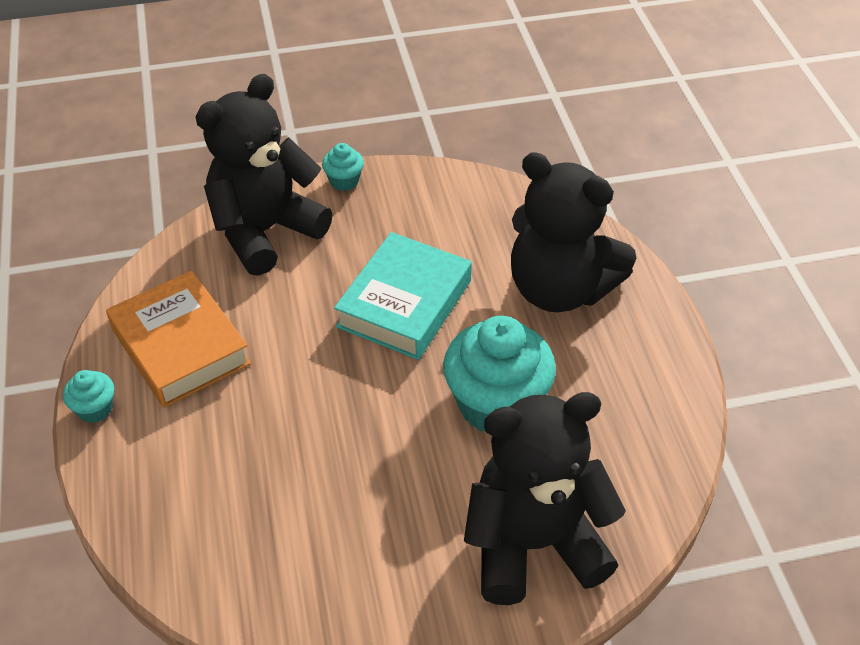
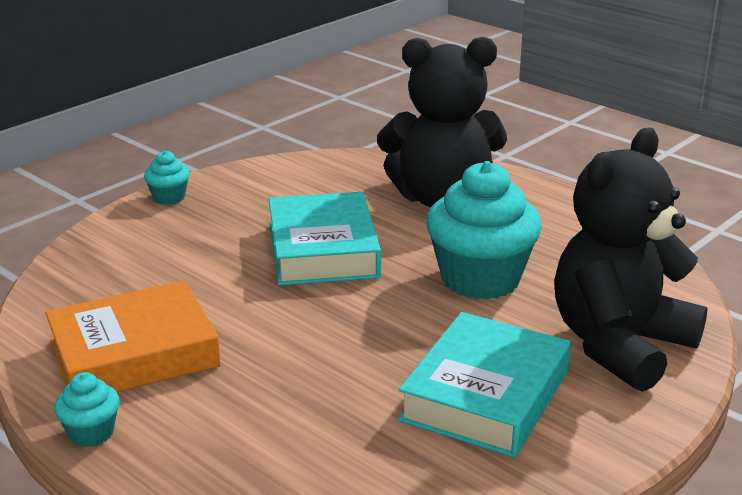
camera: 35 degrees left, 20 degrees down
orange book [106,271,251,408] -> orange book turned 45 degrees counterclockwise [45,281,221,392]
black teddy bear [196,74,333,276] -> none
none -> turquoise book [398,312,571,457]

